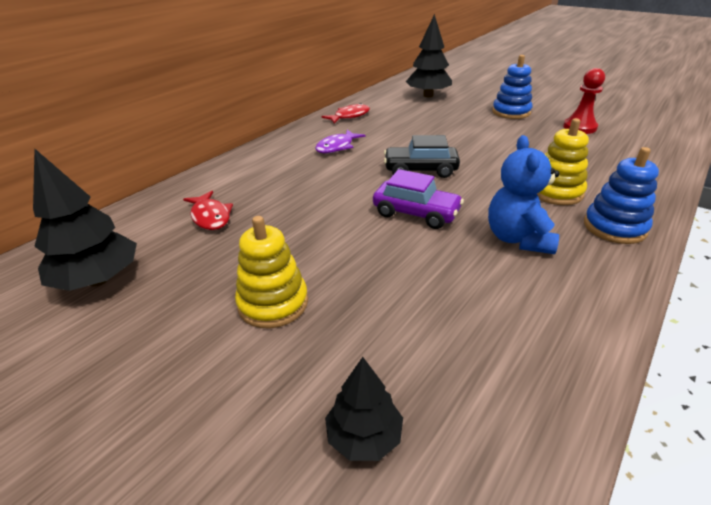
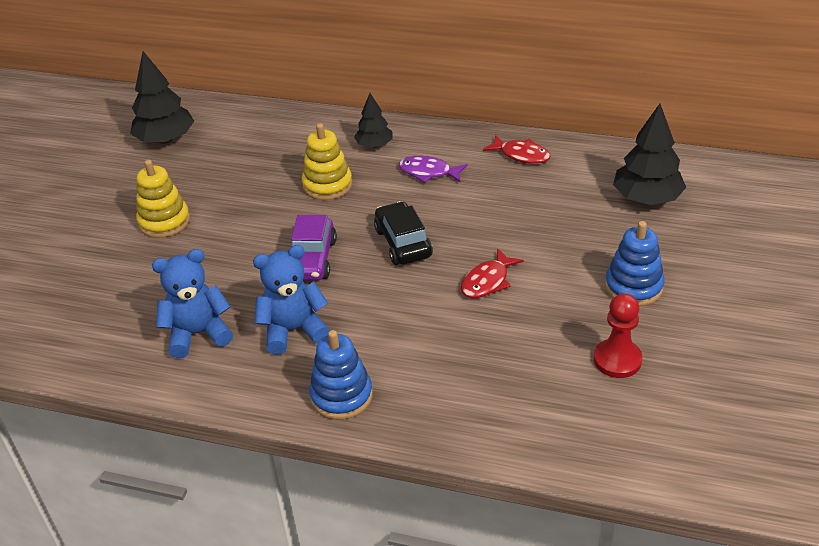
camera: 70 degrees right, 5 degrees up
red fish [183,191,233,230] -> red fish moved to [461,248,524,298]
black tree [325,357,403,461] -> black tree moved to [354,93,392,148]
yellow stacking toy [537,118,589,205] -> yellow stacking toy moved to [302,123,352,200]
none -> blue teddy bear [152,249,233,358]

